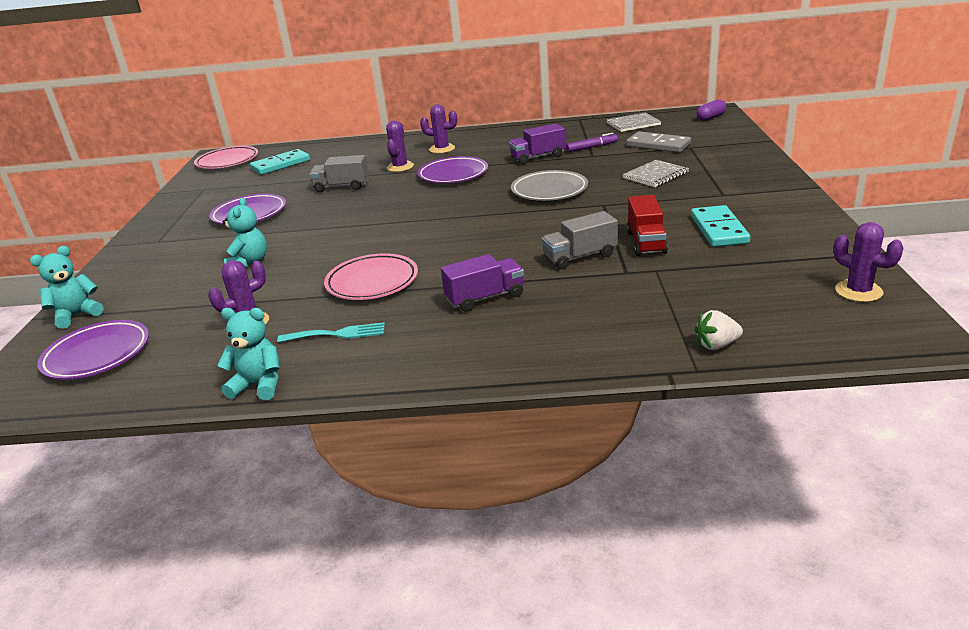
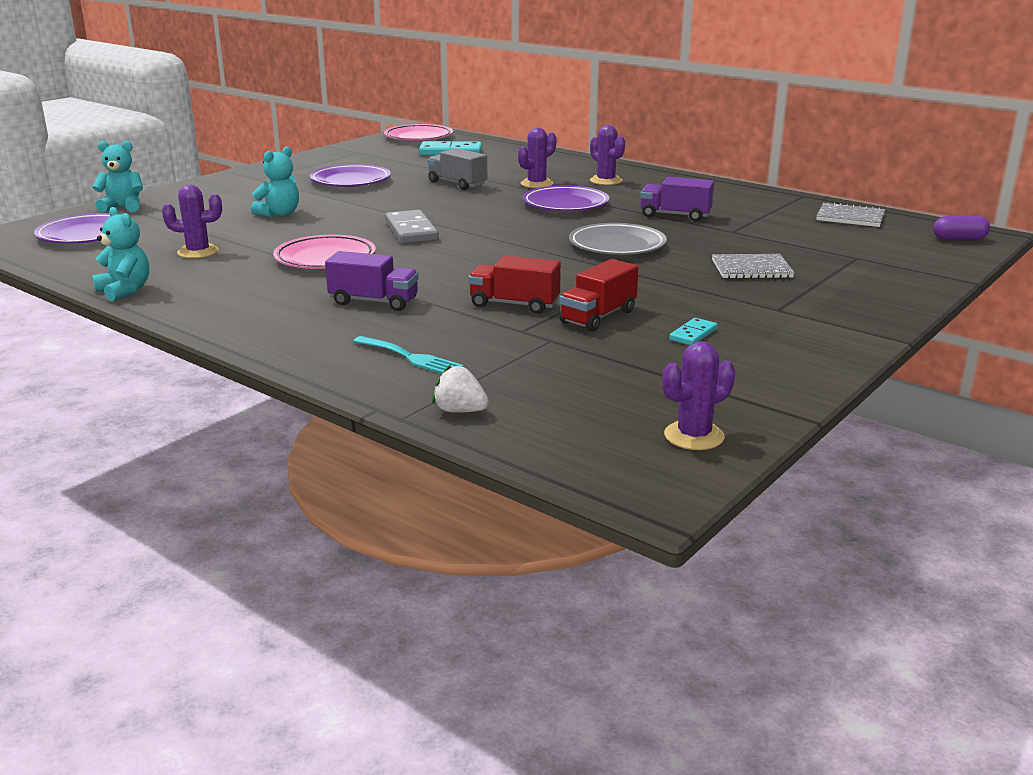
camera: 35 degrees right, 5 degrees down
turquoise fork [277,322,385,343] -> turquoise fork moved to [353,336,464,374]
grey truck [542,211,618,269] -> red truck [468,256,561,314]
purple marker [566,133,618,152] -> none
grey domino [626,131,691,153] -> grey domino moved to [385,210,439,244]
turquoise domino [691,205,750,247] -> turquoise domino [669,318,717,345], size x0.54
purple cactus [833,222,903,302] -> purple cactus turned 60 degrees clockwise [662,341,735,450]

